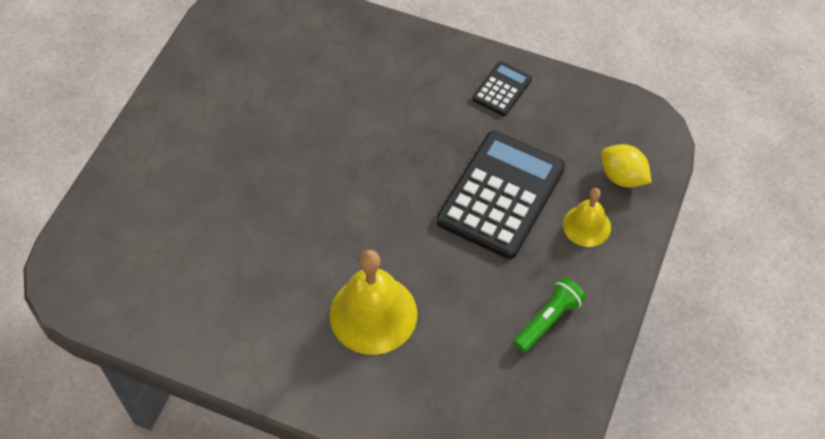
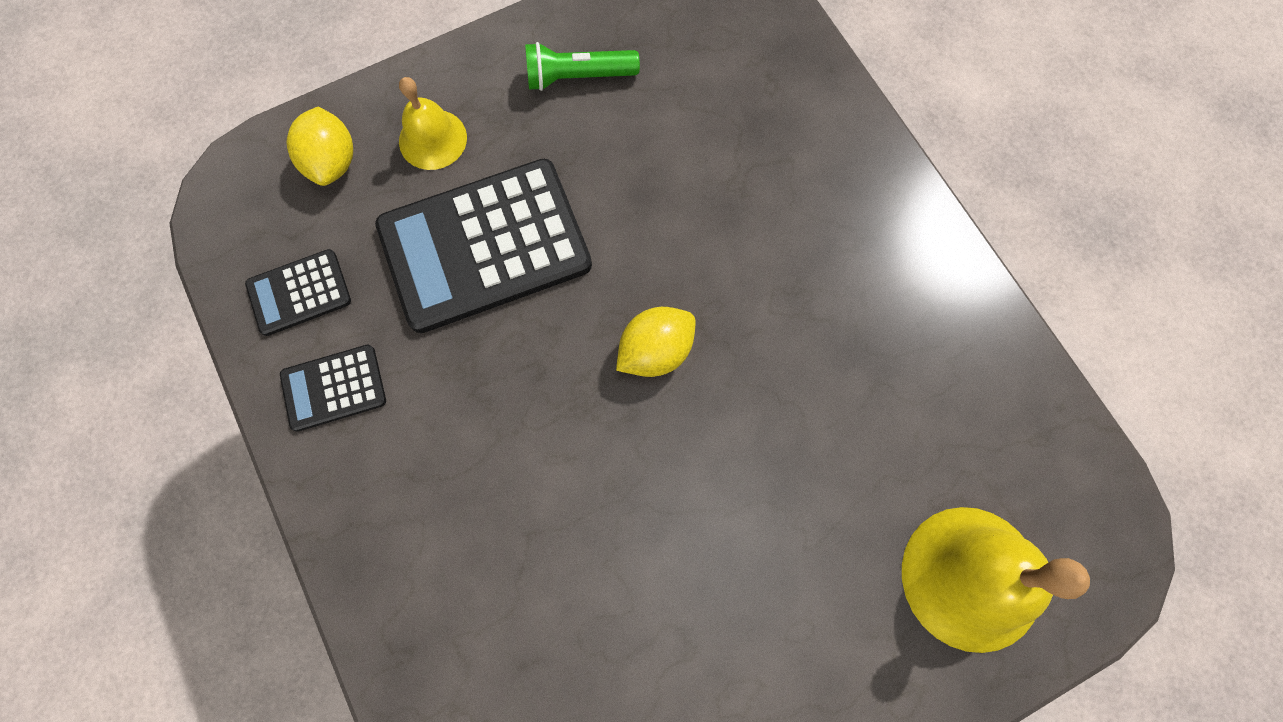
camera: 140 degrees left, 15 degrees up
yellow bell [329,250,417,355] -> yellow bell moved to [902,507,1090,653]
none -> black calculator [245,249,351,336]
none -> yellow lemon [616,307,696,377]

